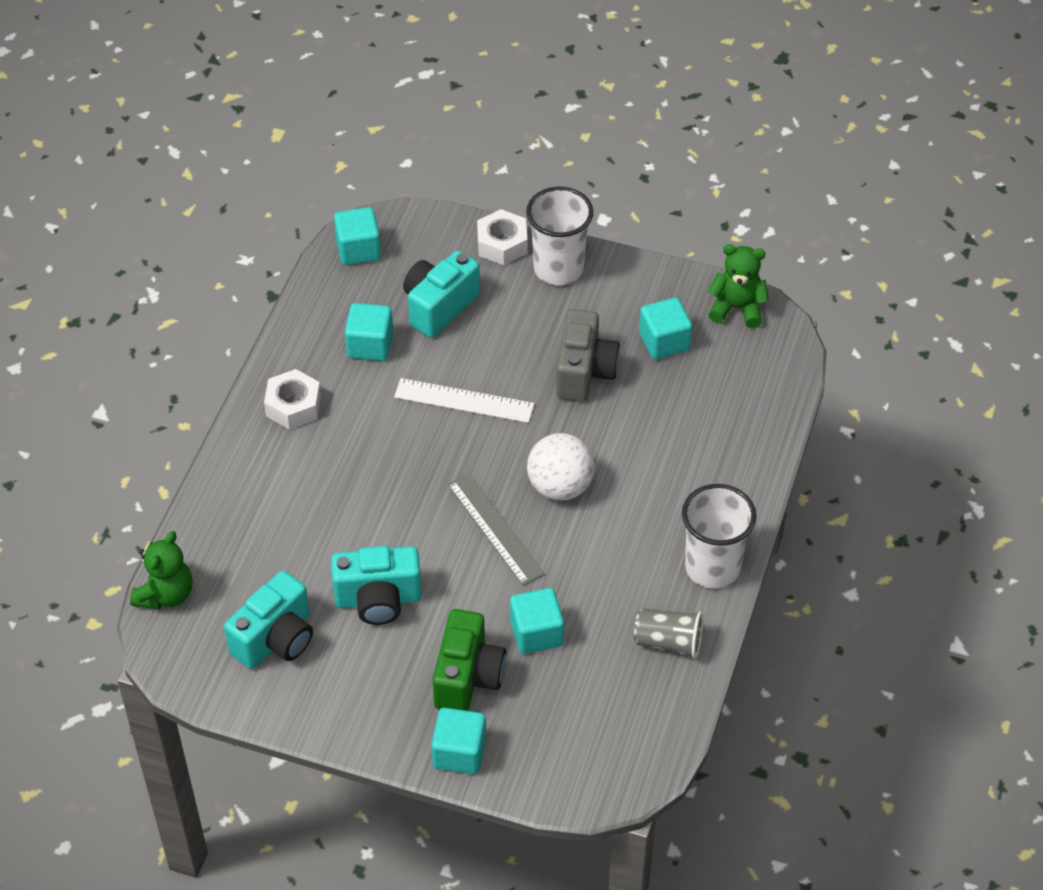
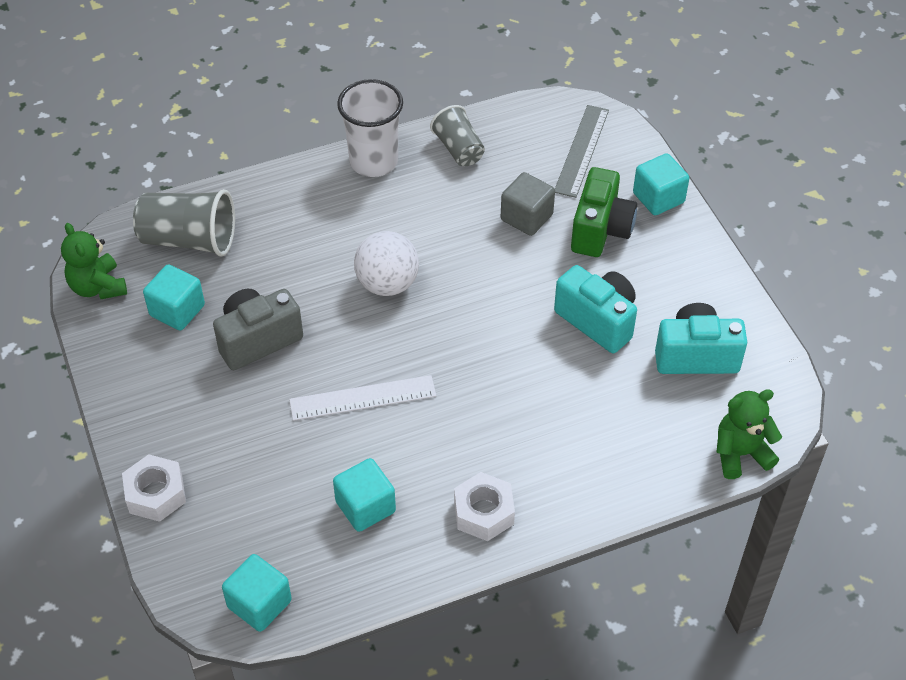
camera: 130 degrees left, 0 degrees up
white ruler [394,378,534,423] -> white ruler turned 75 degrees counterclockwise [289,375,436,421]
turquoise camera [403,251,480,338] -> none
green camera [433,609,506,711] -> green camera turned 135 degrees clockwise [571,167,637,257]
grey ruler [447,473,545,586] -> grey ruler moved to [555,105,609,198]
turquoise cube [510,588,564,654] -> grey cube [501,172,555,236]
white cup [526,187,593,285] -> none
none -> grey cup [133,189,235,257]

